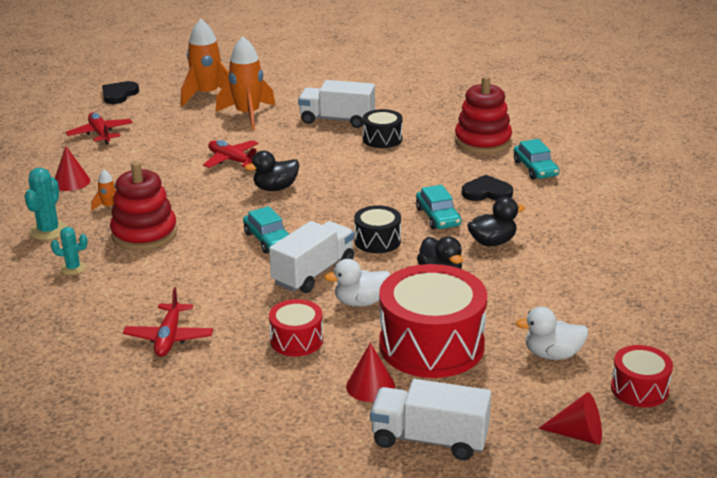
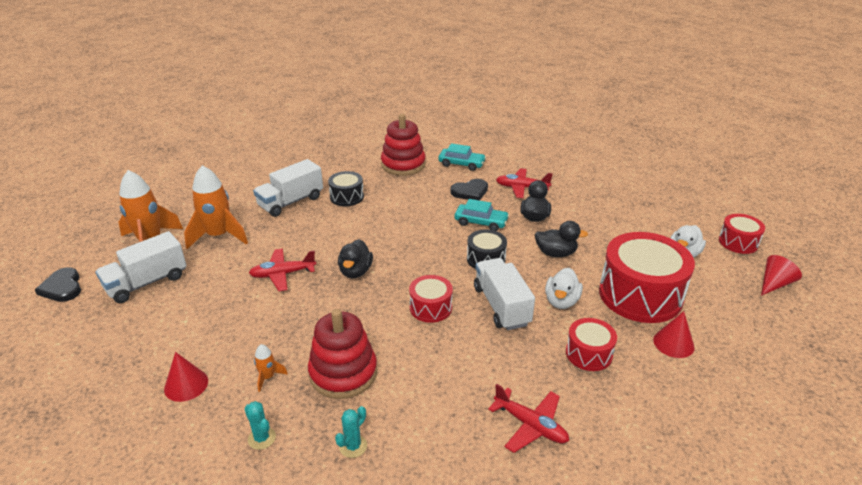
camera: 55 degrees left, 5 degrees up
turquoise cactus [25,168,68,240] -> turquoise cactus [244,401,276,450], size x0.64
red plane [66,112,133,145] -> red plane moved to [496,168,553,198]
turquoise car [243,206,289,254] -> red drum [409,275,453,323]
white truck [370,379,491,460] -> white truck moved to [95,231,187,303]
black heart [462,175,513,201] -> black heart turned 150 degrees counterclockwise [450,179,488,201]

